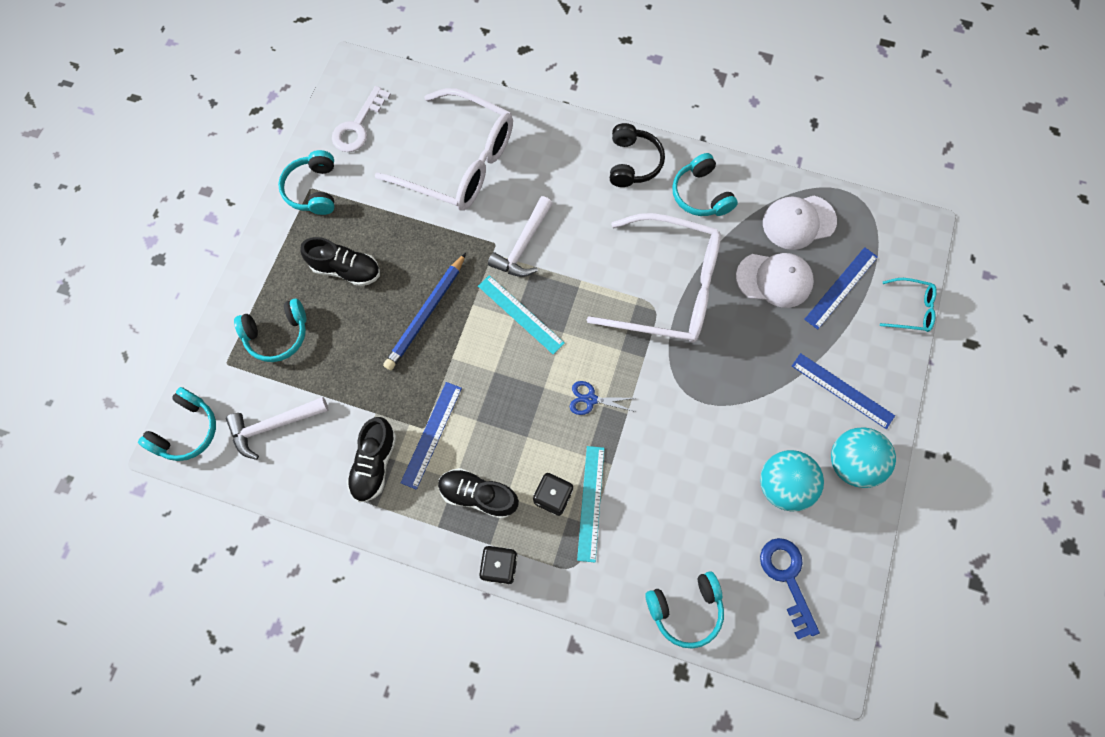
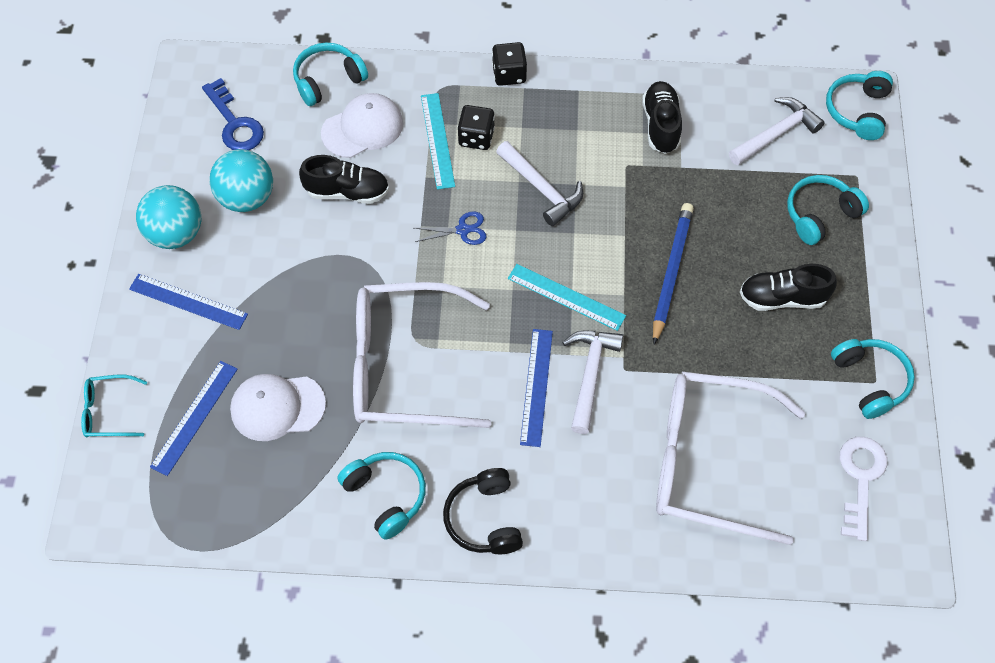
camera: 165 degrees right, 10 degrees down
blue ruler [400,382,462,490] -> blue ruler moved to [520,329,553,447]
black shoe [438,468,519,519] -> black shoe moved to [299,155,389,204]
white cap [763,196,837,250] -> white cap moved to [321,93,403,158]
none -> white hammer [496,141,583,226]

